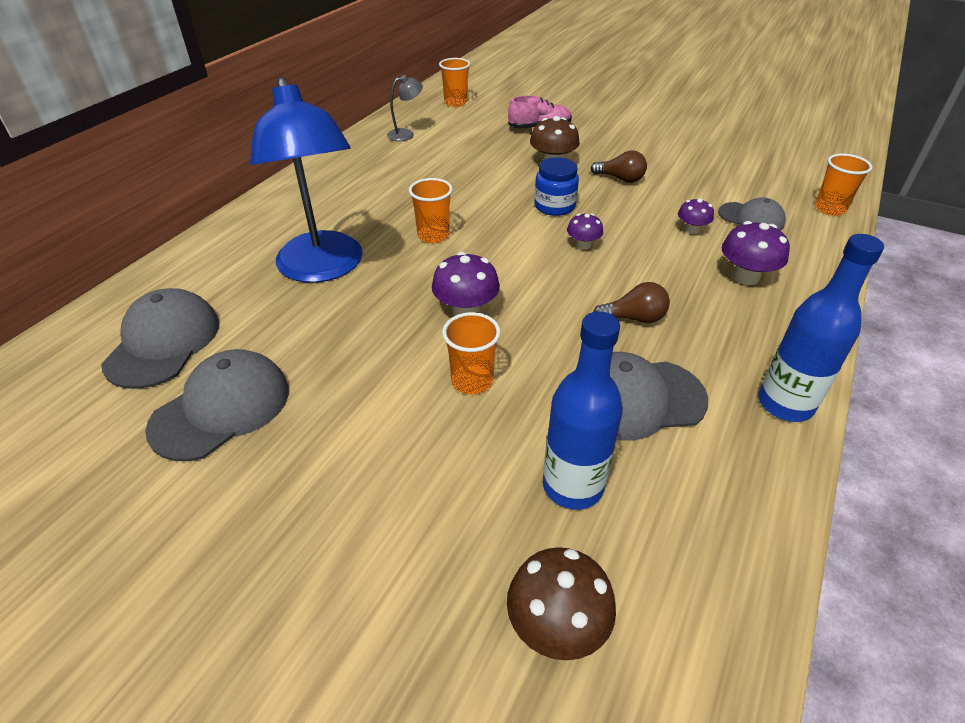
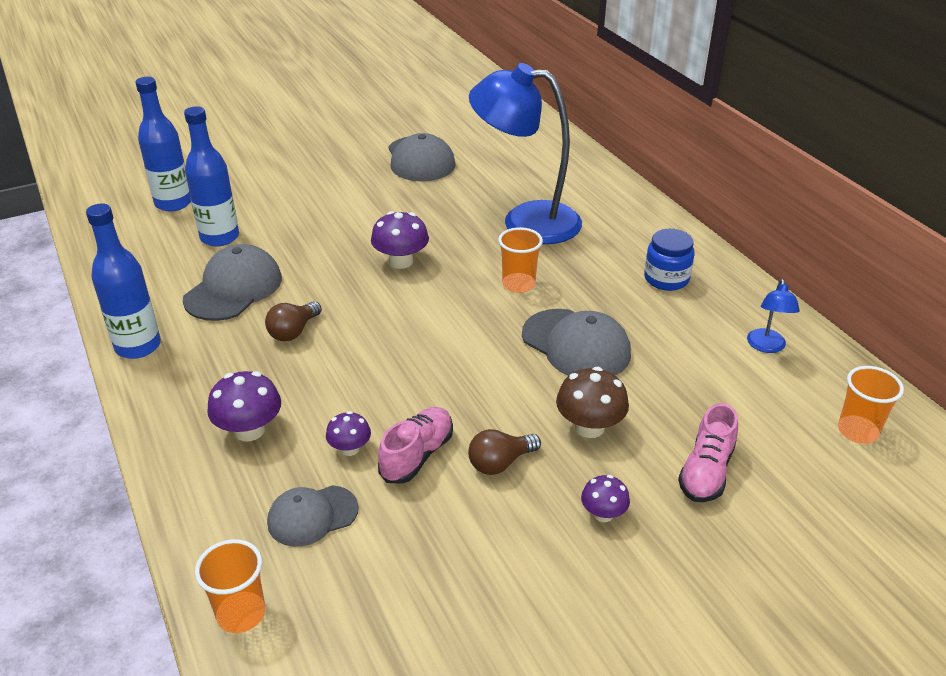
camera: 125 degrees right, 5 degrees down
grey cap [101,288,219,389] -> grey cap moved to [522,309,631,376]
grey lamp [387,75,423,141] -> blue lamp [747,279,800,353]
orange cup [442,312,501,395] -> none
brown mushroom [507,547,616,660] -> blue bottle [135,77,191,211]
blue jar [534,157,579,216] -> blue jar moved to [644,229,694,291]
purple mushroom [567,213,603,250] -> purple mushroom moved to [581,475,630,522]
none -> pink shoe [378,407,453,484]

